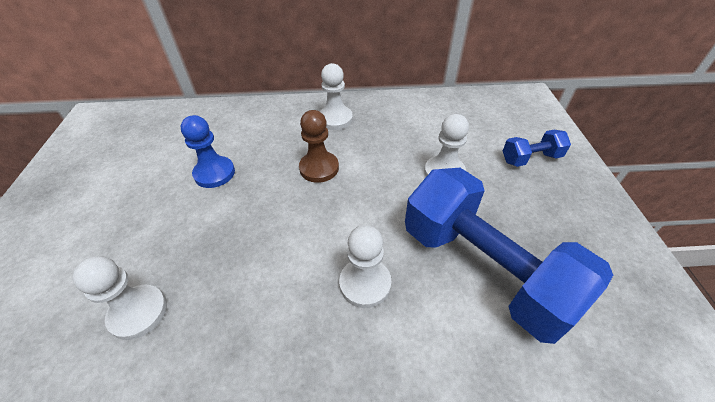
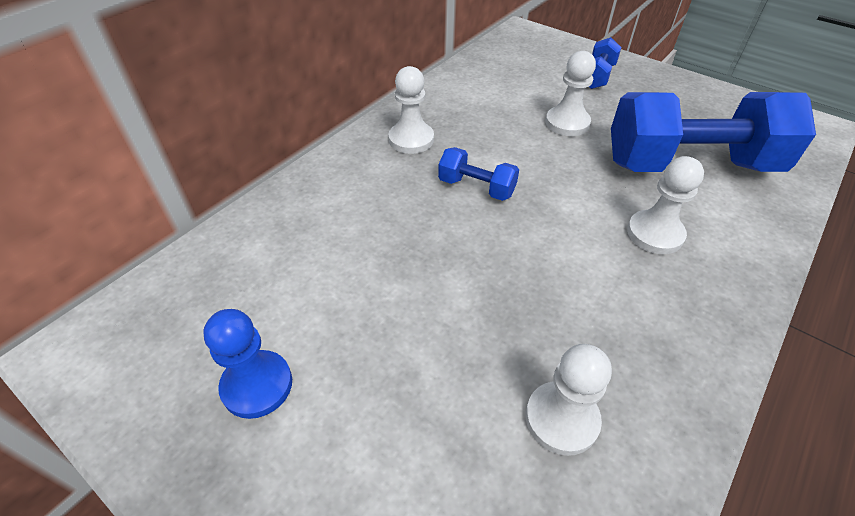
camera: 50 degrees left, 0 degrees up
blue pawn [181,115,235,188] -> blue pawn moved to [203,309,292,419]
brown pawn [299,110,339,183] -> blue dumbbell [438,147,519,201]

